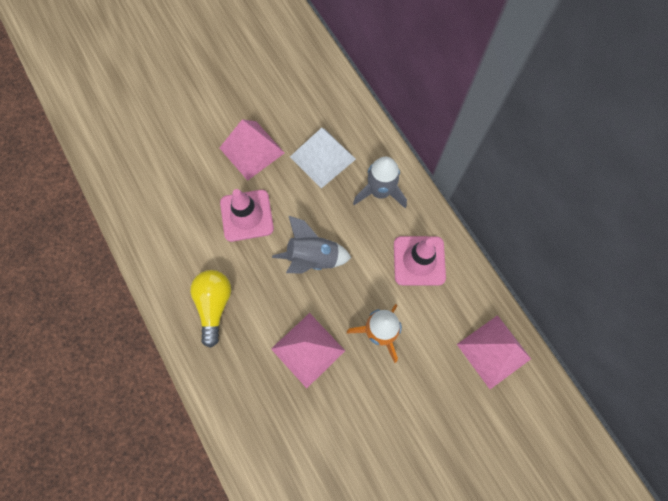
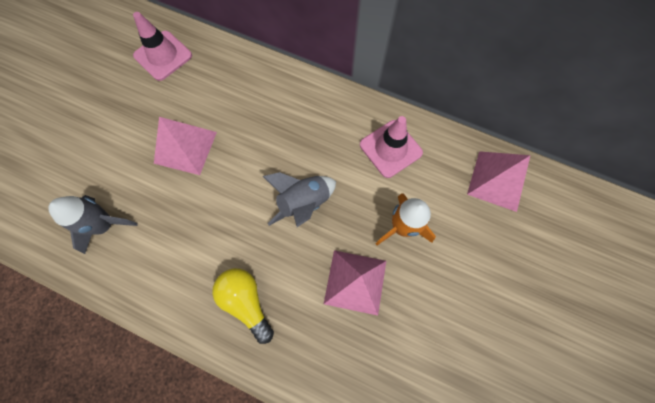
camera: 35 degrees left, 0 degrees up
pink traffic cone [220,189,274,242] -> pink traffic cone moved to [133,12,192,81]
white pyramid [290,128,356,189] -> none
grey rocket [353,157,407,208] -> grey rocket moved to [48,195,138,254]

